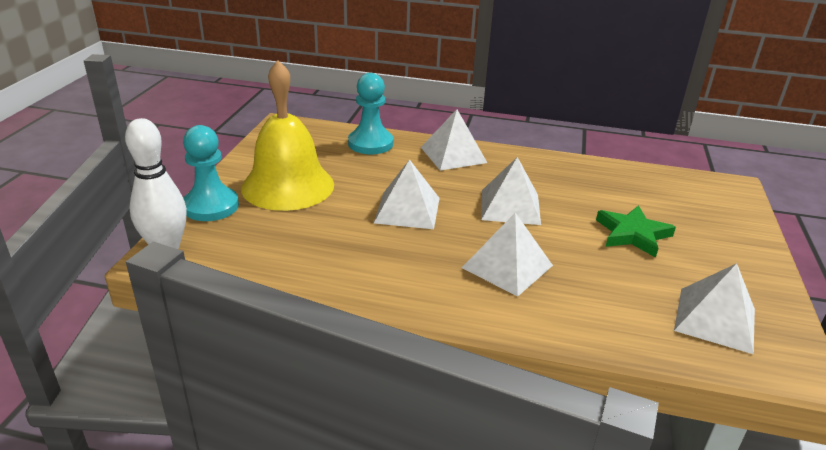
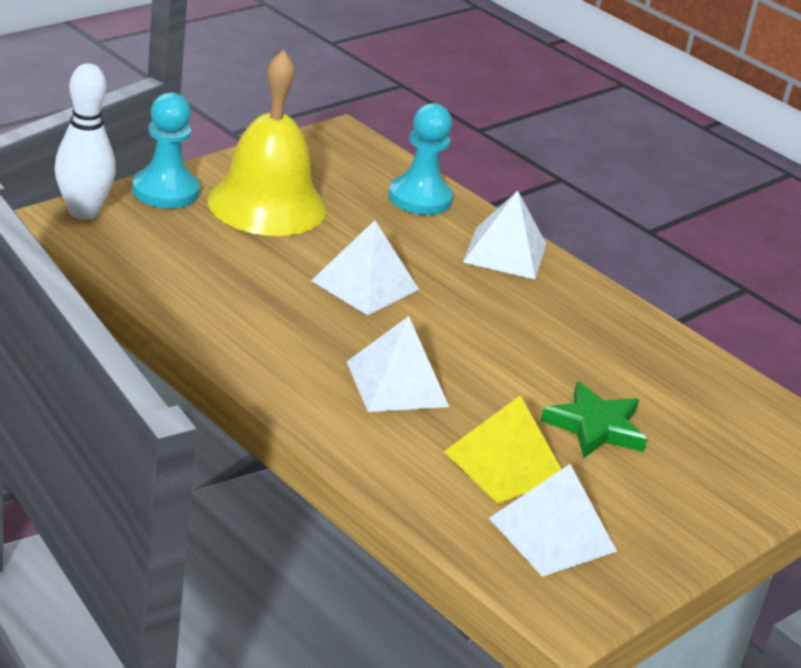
camera: 30 degrees right, 0 degrees up
white pyramid [481,157,541,225] -> none
none -> yellow pyramid [444,395,561,504]

